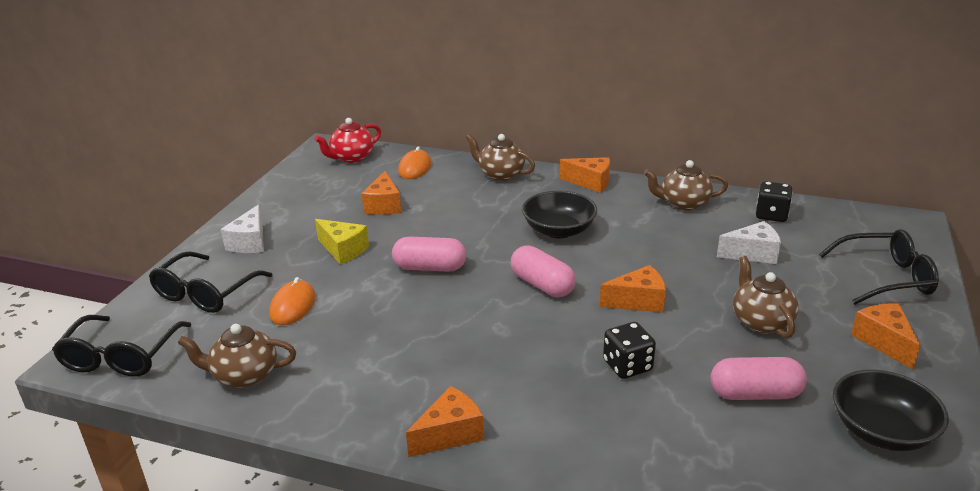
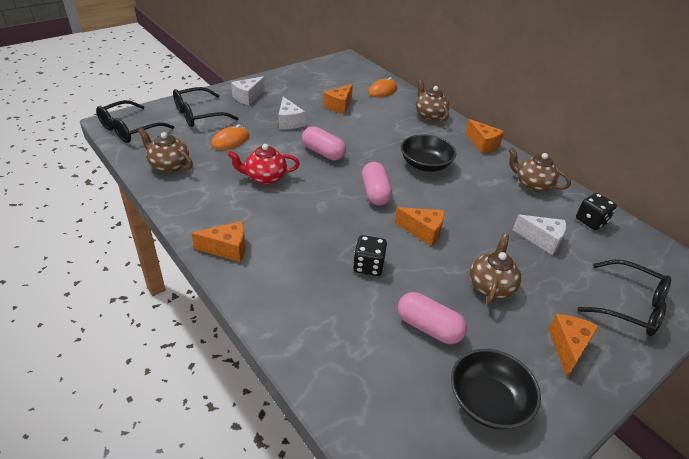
camera: 30 degrees right, 10 degrees up
red teapot [315,118,381,163] -> red teapot moved to [228,144,300,185]
yellow cheese [315,219,369,264] -> white cheese [278,97,305,129]

